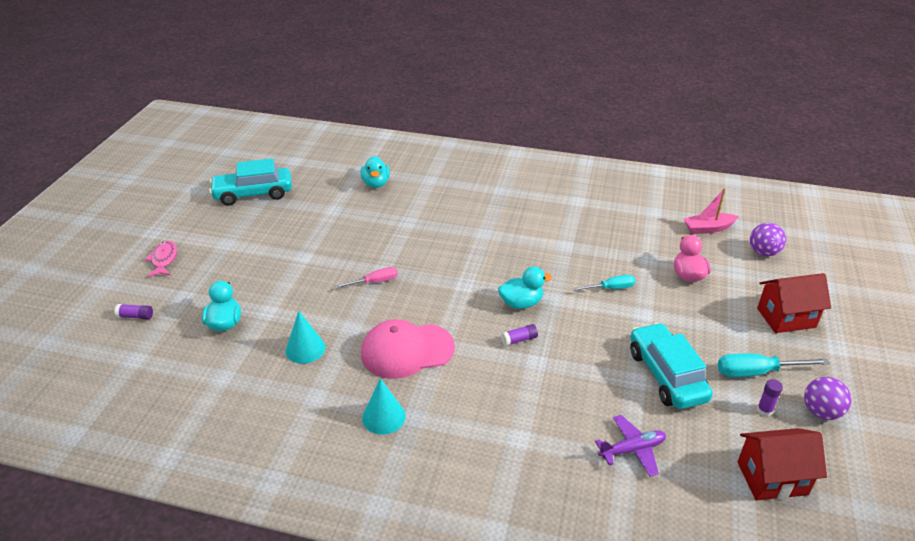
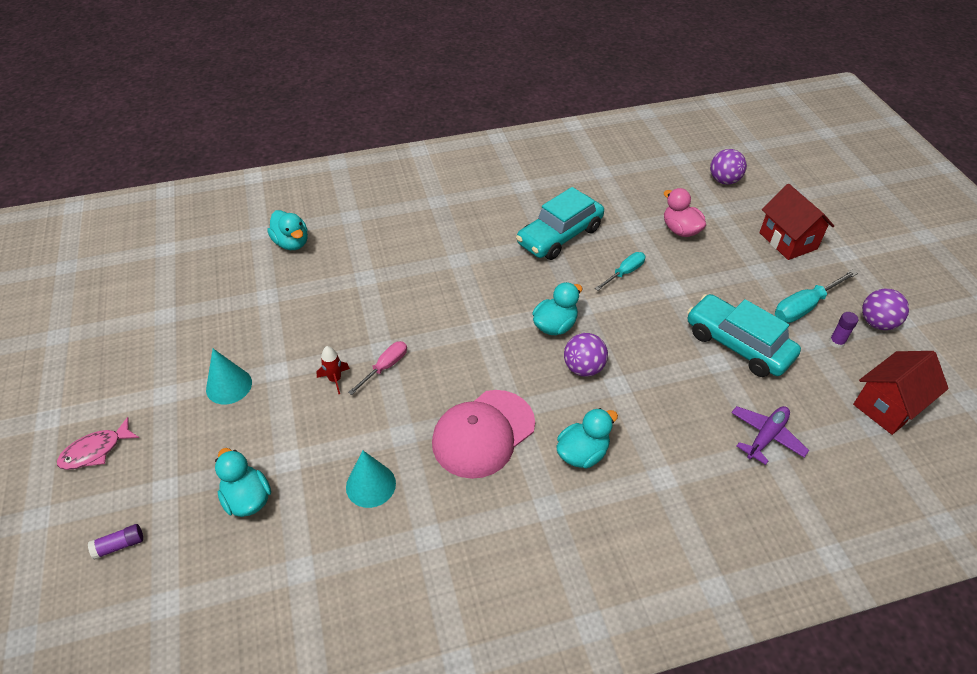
camera: 30 degrees left, 10 degrees up
pink fish [145,240,177,277] -> pink fish turned 90 degrees counterclockwise [57,417,139,470]
turquoise car [209,158,292,205] -> turquoise car moved to [516,187,604,260]
turquoise cone [362,378,406,435] -> turquoise cone moved to [206,349,252,404]
purple glue stick [501,324,538,346] -> purple ball [564,333,608,377]
pink boat [684,188,739,234] -> none
red house [757,273,831,333] -> red house turned 75 degrees counterclockwise [759,184,834,260]
none -> red rocket [316,346,350,394]
none -> turquoise duck [556,408,618,469]

